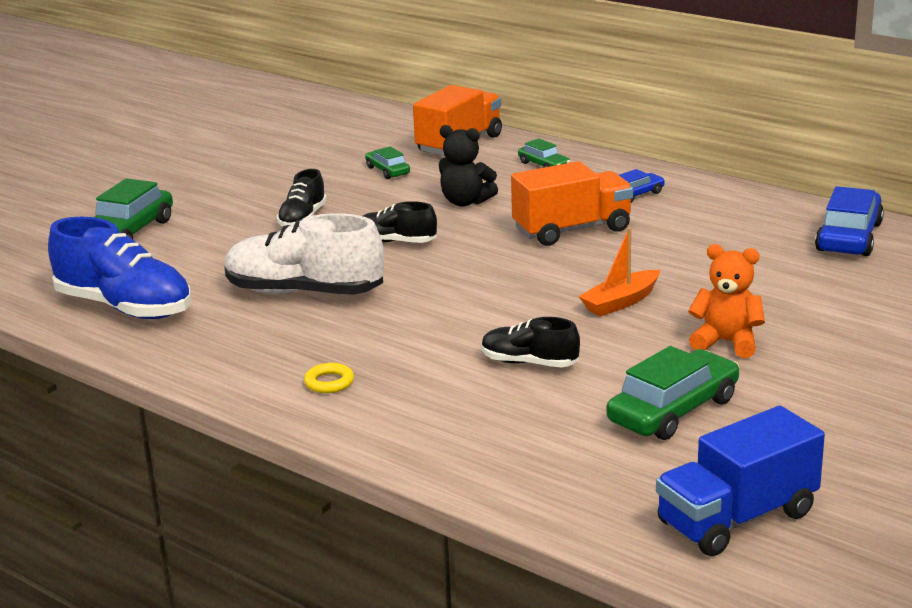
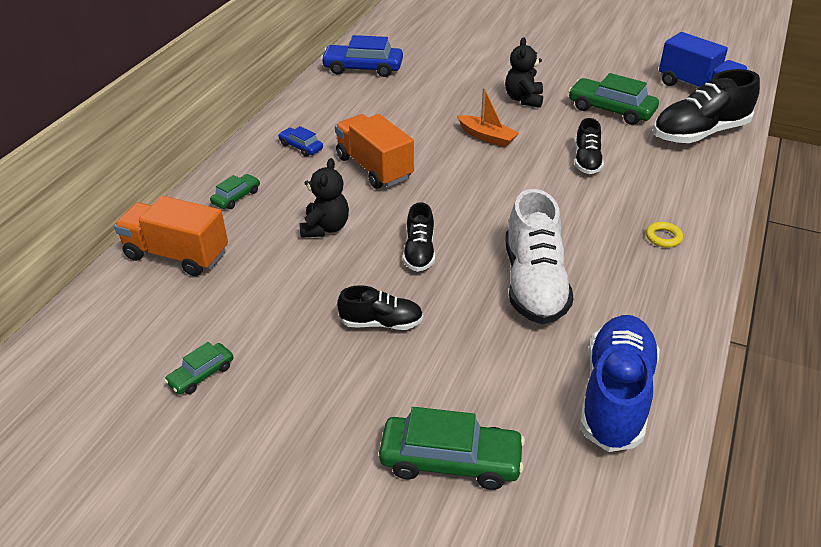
camera: 105 degrees left, 15 degrees up
green car [365,146,410,179] -> green car moved to [164,342,233,395]
orange teddy bear [688,244,765,358] -> black teddy bear [505,38,543,108]
none -> black shoe [653,69,760,143]

